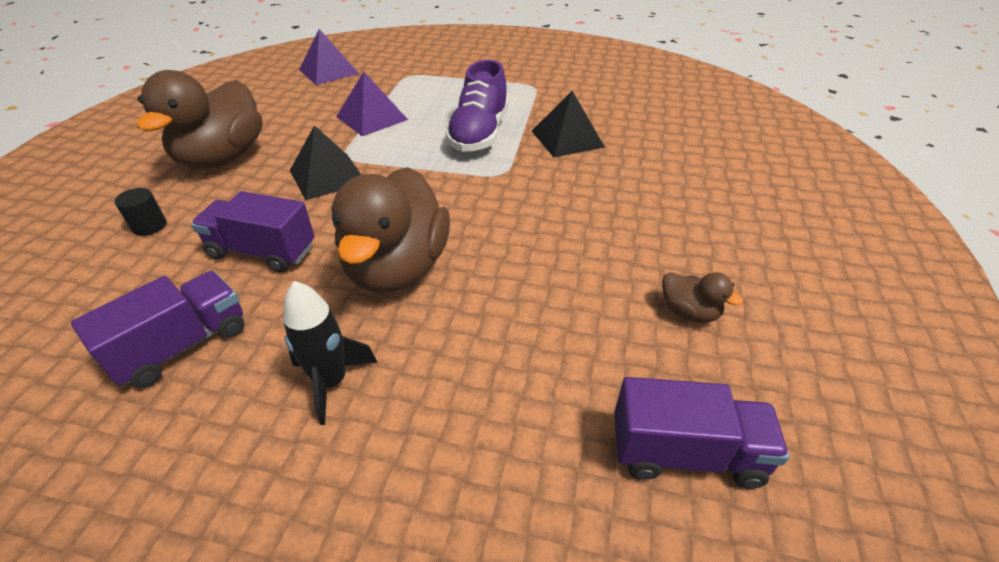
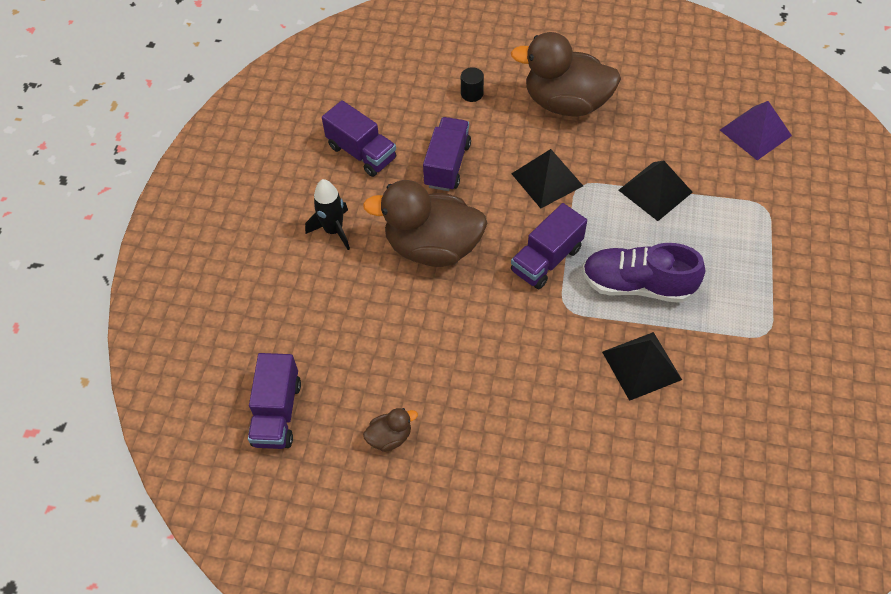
camera: 90 degrees right, 15 degrees up
purple pyramid [336,72,408,136] -> black pyramid [618,161,693,221]
brown duck [662,272,743,323] -> brown duck turned 150 degrees counterclockwise [363,408,418,452]
none -> purple truck [511,203,587,289]

